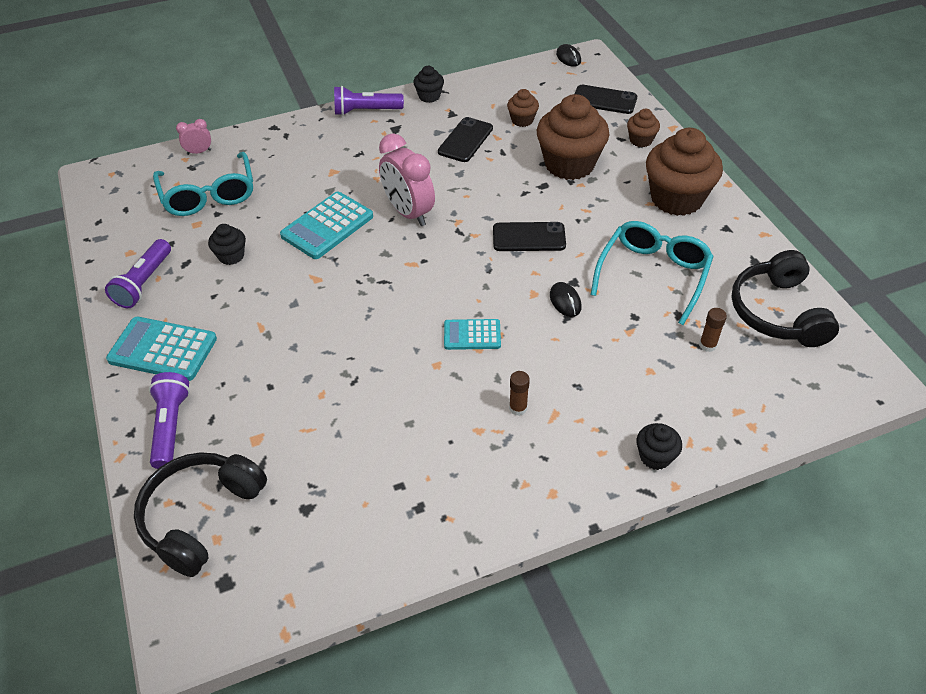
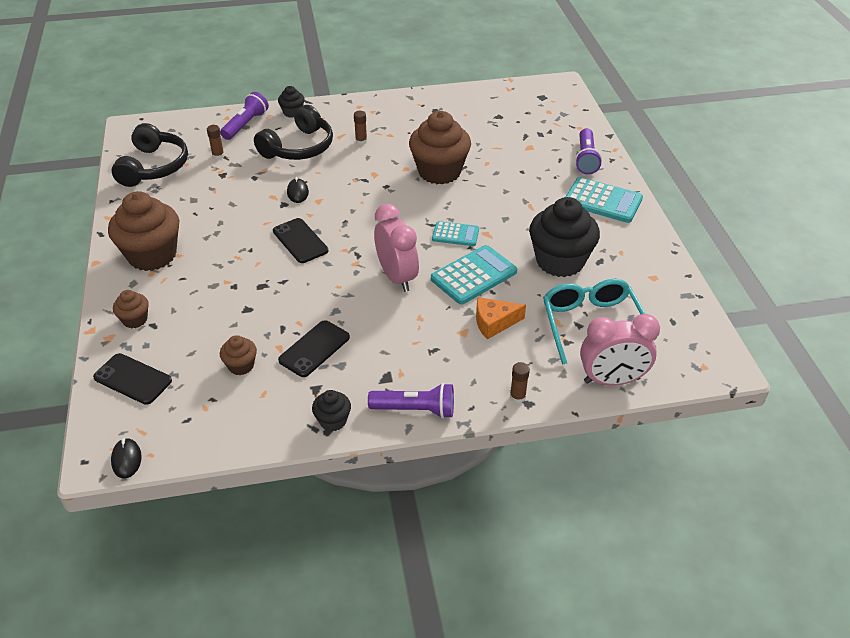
camera: 170 degrees left, 5 degrees down
purple flashlight [105,239,171,308] -> purple flashlight moved to [220,92,269,140]
black headphones [134,452,267,577] -> black headphones moved to [254,105,333,160]
pink clock [176,119,211,155] -> pink clock [580,314,660,386], size x2.06
black cupcake [208,224,246,265] -> black cupcake [529,197,600,277], size x2.12
turquoise calculator [444,319,501,350] -> turquoise calculator moved to [432,221,479,246]
black phone [493,222,566,251] -> black phone turned 45 degrees clockwise [273,218,328,263]
brown cupcake [537,94,610,180] -> brown cupcake moved to [409,111,471,184]
turquoise glasses [590,221,714,325] -> none
none -> orange cheese [476,297,526,340]
none -> brown glue stick [510,362,530,403]

